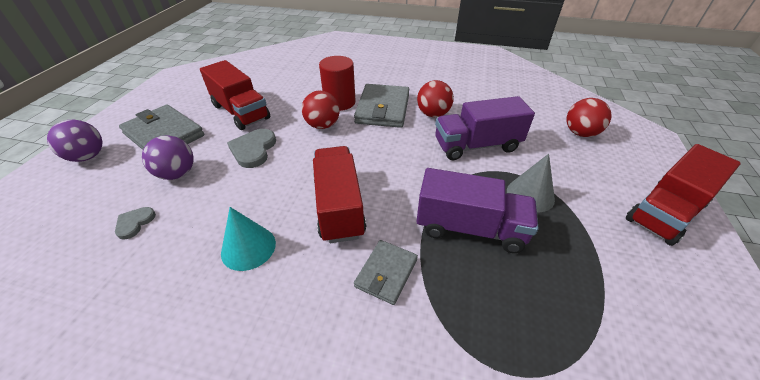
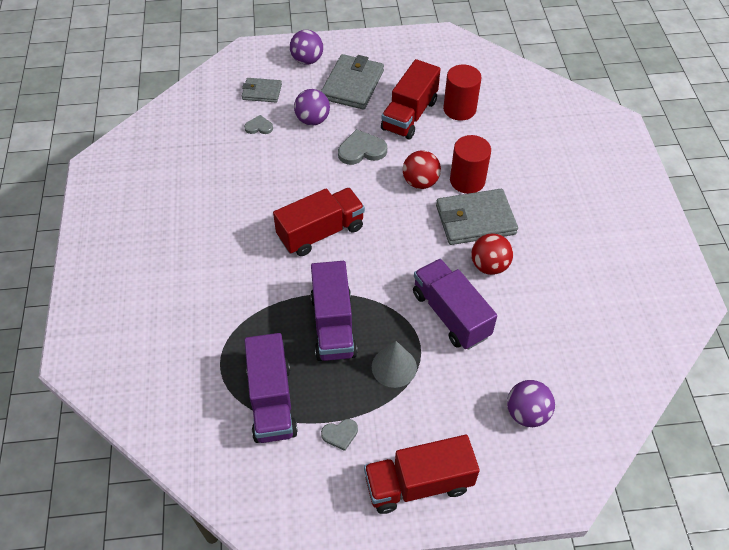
camera: 70 degrees right, 10 degrees up
turquoise cone [221,207,276,271] -> none
grey wallet [354,240,418,305] -> grey wallet moved to [242,78,282,103]
red ball [567,98,611,137] -> purple ball [507,380,555,427]
red truck [626,144,741,246] -> red truck turned 45 degrees counterclockwise [364,435,480,514]
none -> purple truck [244,333,298,443]
none -> grey heart [321,419,358,451]
none -> red cylinder [443,64,481,121]

